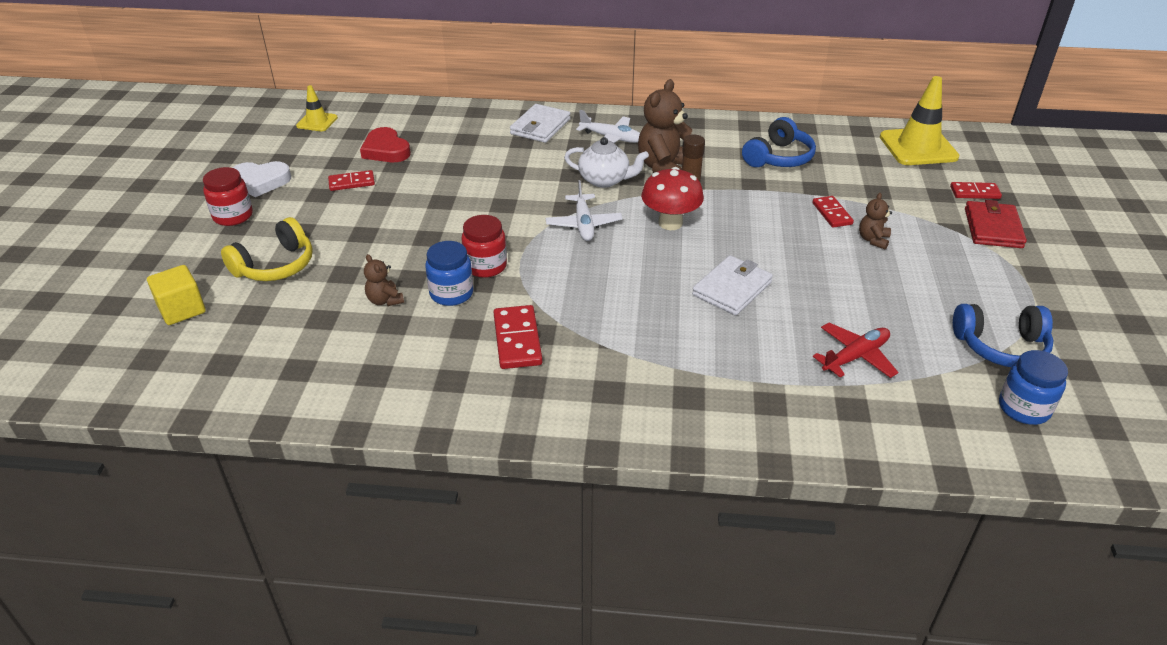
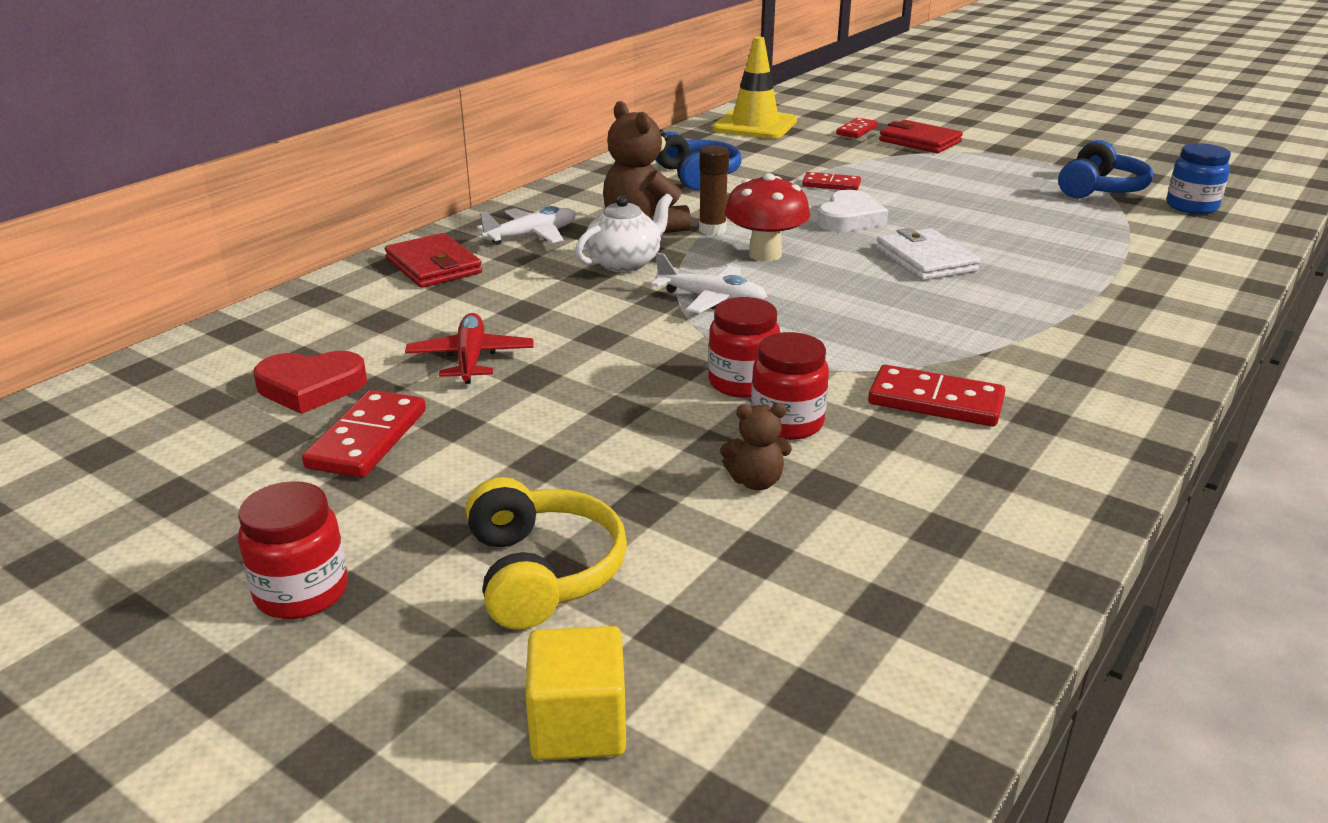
camera: 60 degrees left, 10 degrees down
white heart [233,161,291,197] -> white heart moved to [817,190,888,232]
yellow traffic cone [296,85,338,131] -> none
red domino [328,170,375,191] -> red domino [302,390,426,478], size x1.51
blue jar [425,241,473,306] -> red jar [751,332,829,440]
white wallet [510,104,570,143] -> red wallet [385,233,482,288]
red plane [813,323,899,378] -> red plane moved to [405,313,533,384]
brown teddy bear [859,193,892,249] -> none

